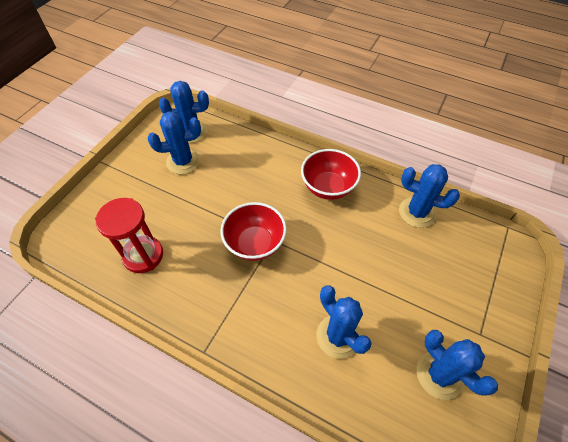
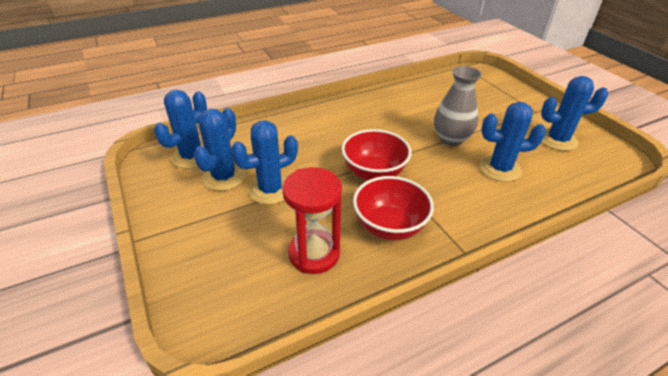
camera: 55 degrees left, 15 degrees down
red bowl [301,149,361,200] -> red bowl moved to [353,176,434,240]
blue cactus [399,164,460,228] -> blue cactus moved to [231,120,298,205]
none -> grey vase [434,66,482,146]

